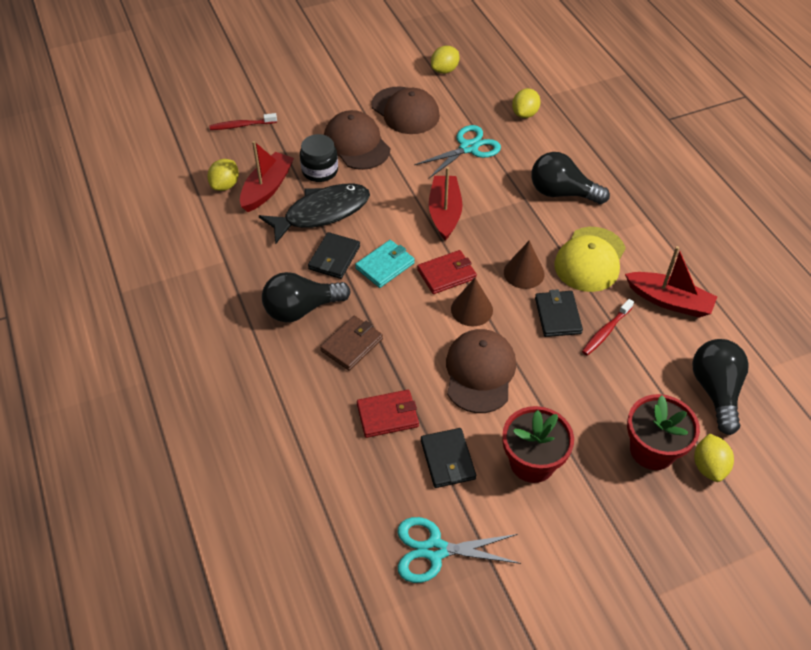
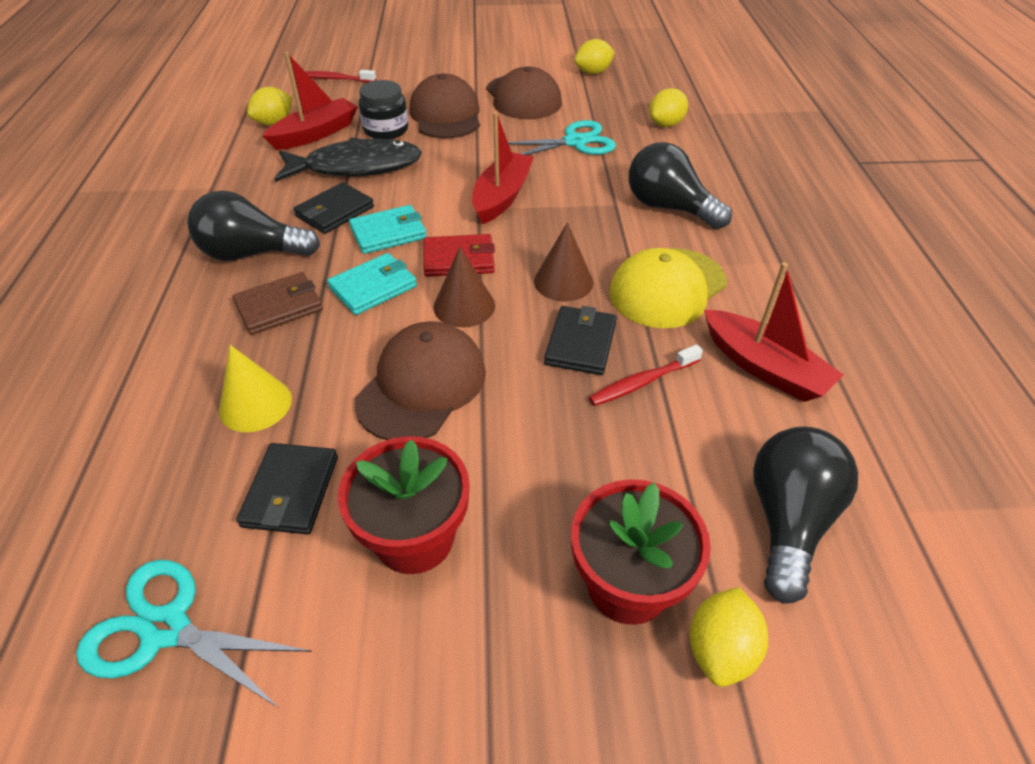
camera: 20 degrees right, 5 degrees down
red wallet [357,390,419,438] -> yellow cone [219,345,292,432]
none -> turquoise wallet [327,253,417,315]

